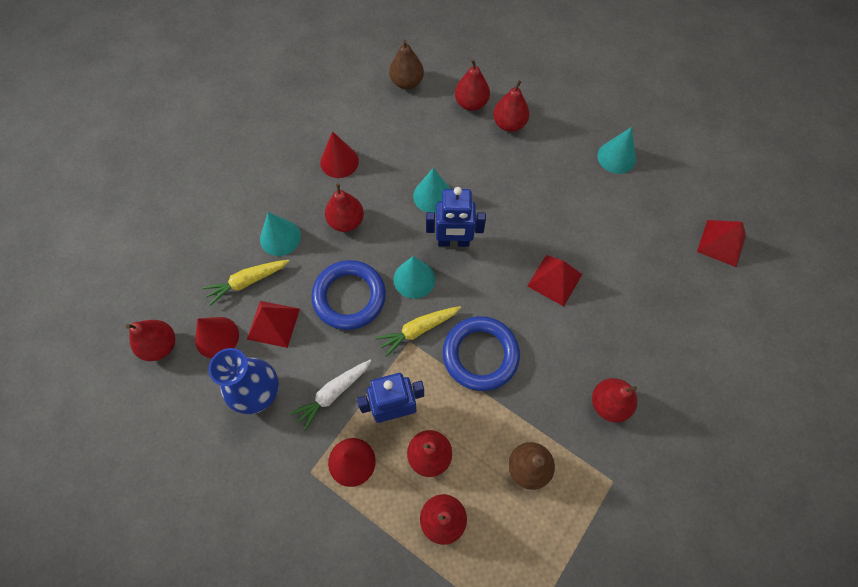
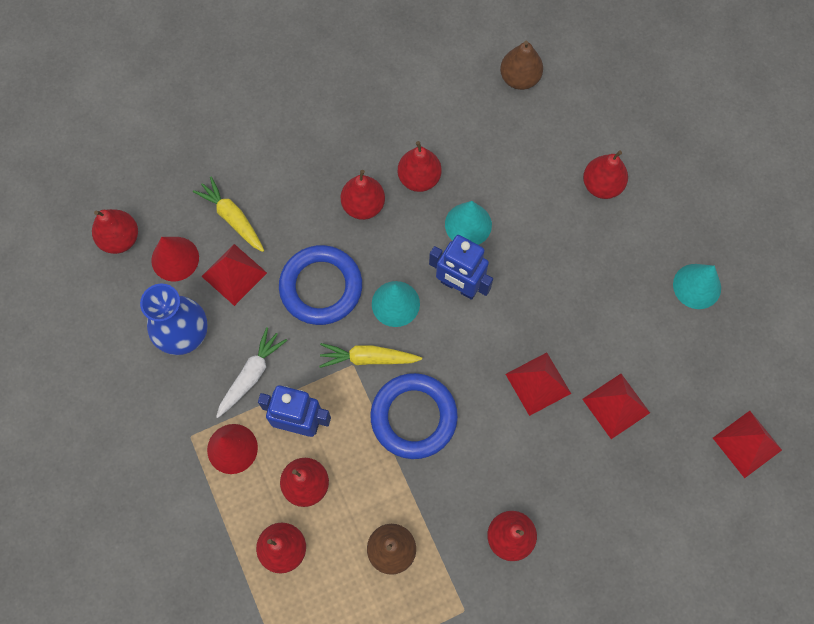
camera: 30 degrees right, 5 degrees up
yellow carrot [202,260,289,306] -> yellow carrot turned 45 degrees clockwise [193,177,264,252]
turquoise cone [260,212,301,256] -> none
white carrot [290,360,371,432] -> white carrot turned 135 degrees clockwise [216,327,287,418]
red cone [320,131,359,178] -> none
red pear [455,59,490,111] -> red pear moved to [398,141,441,192]
none -> red pyramid [582,374,650,439]

